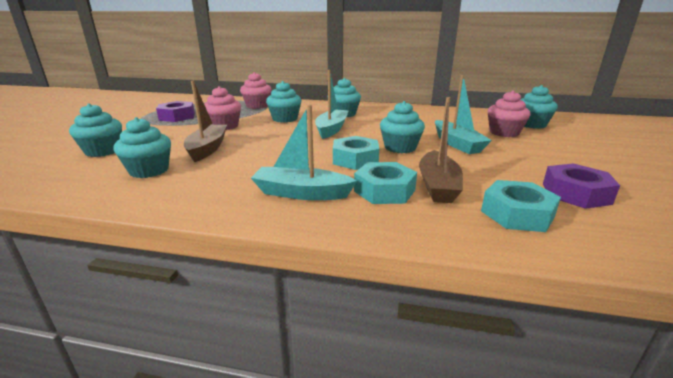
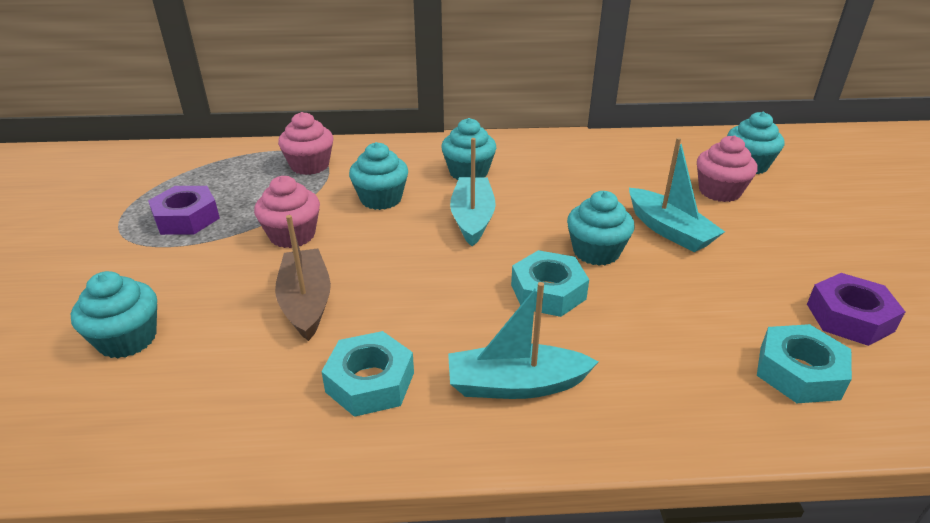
camera: 15 degrees left, 10 degrees up
turquoise cupcake [113,117,171,178] -> none
turquoise nut [354,162,417,204] -> turquoise nut moved to [321,331,414,417]
brown boat [419,97,463,203] -> none

